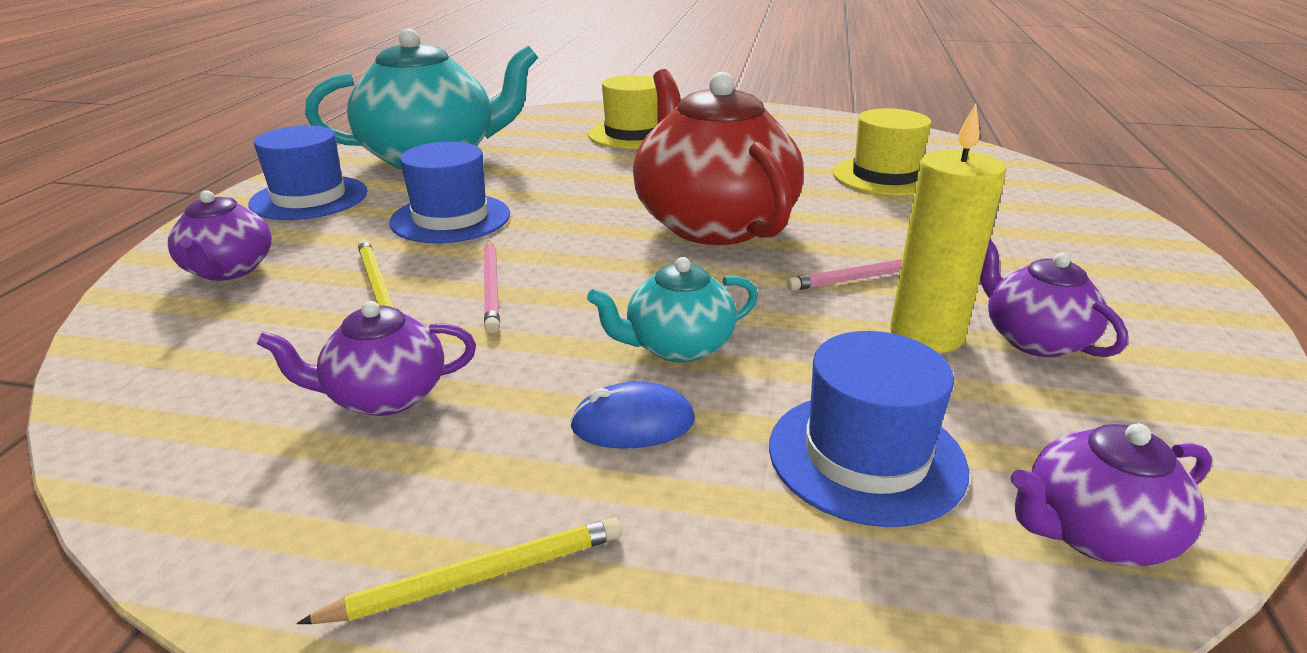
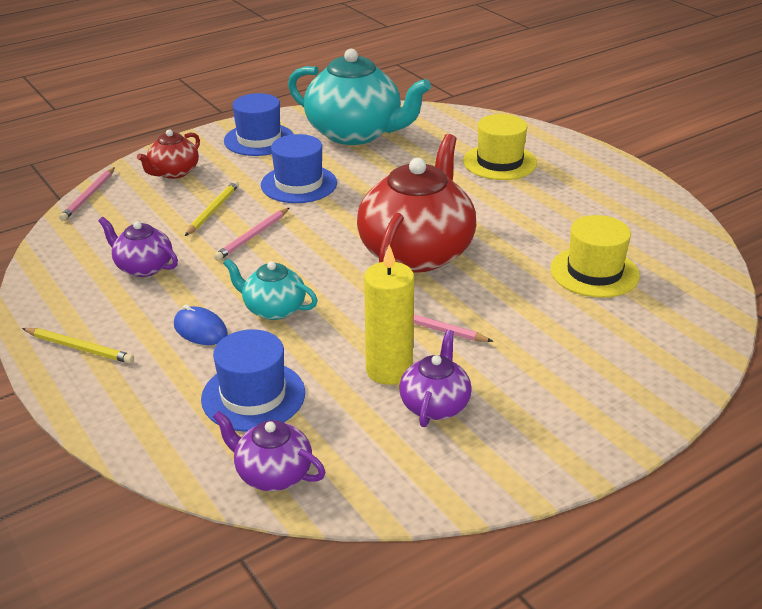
camera: 45 degrees right, 5 degrees up
purple teapot [168,190,272,281] -> red teapot [137,129,200,179]
none -> pink pencil [59,167,115,221]

